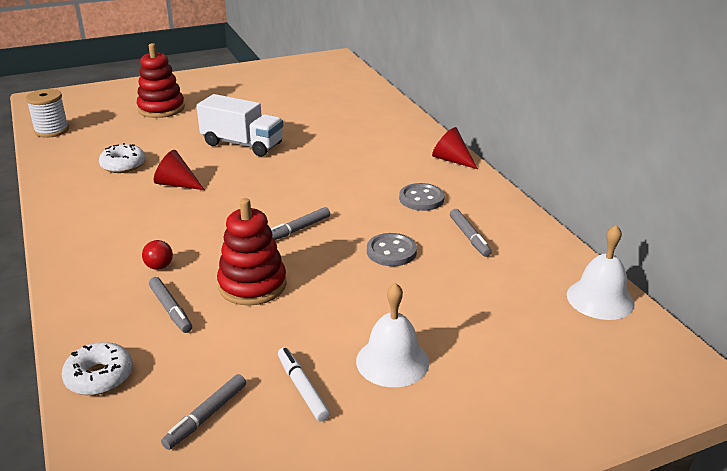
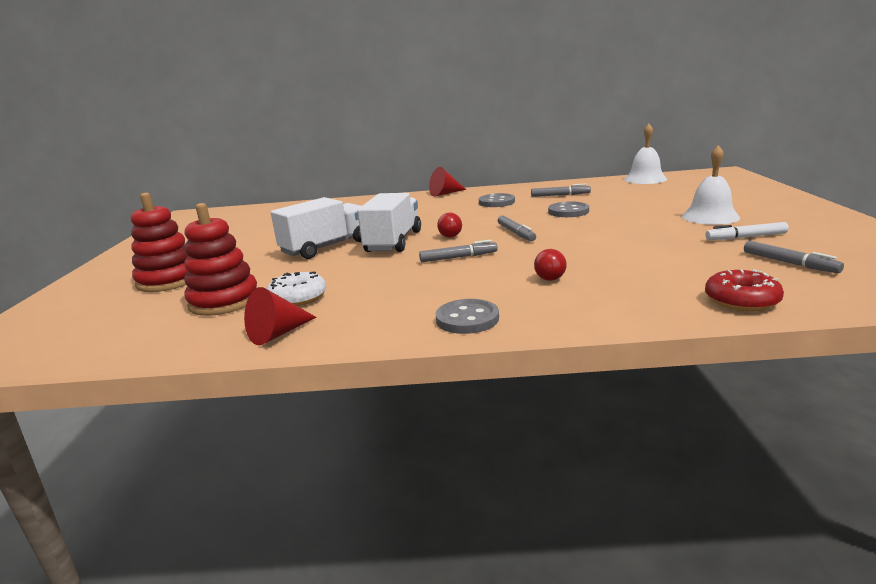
camera: 65 degrees left, 10 degrees down
white spool [26,89,69,138] -> none
white donut [61,342,133,395] -> red donut [705,269,784,311]
grey marker [149,277,192,333] -> grey marker moved to [419,240,498,262]
red cone [154,150,205,190] -> red cone moved to [244,287,317,345]
red stacking toy [217,198,287,306] -> red stacking toy moved to [184,203,257,316]
none -> white truck [357,193,421,252]
none -> grey button [436,299,499,334]
none -> red ball [437,213,462,238]

